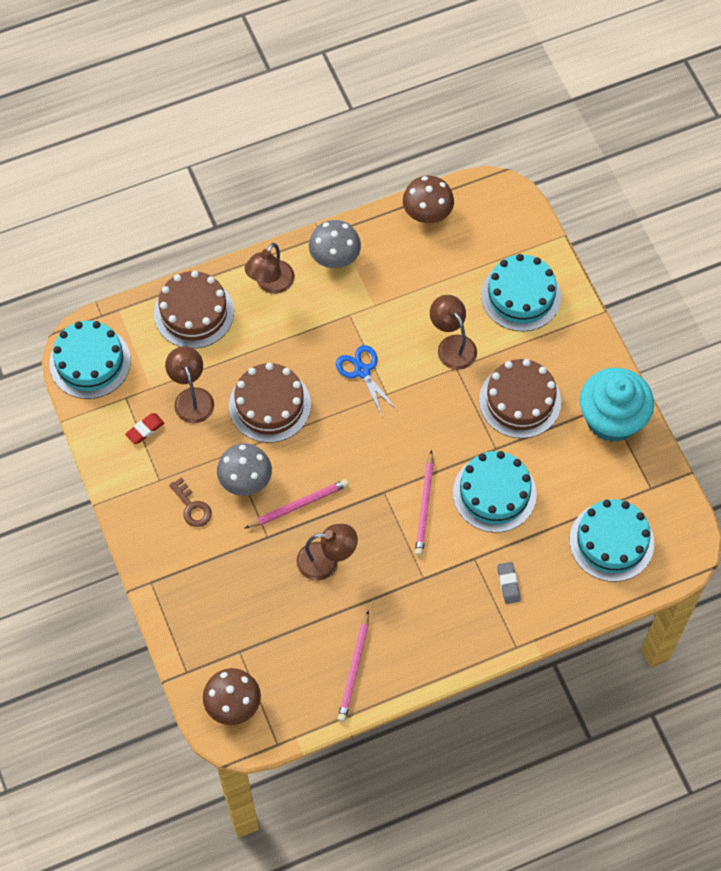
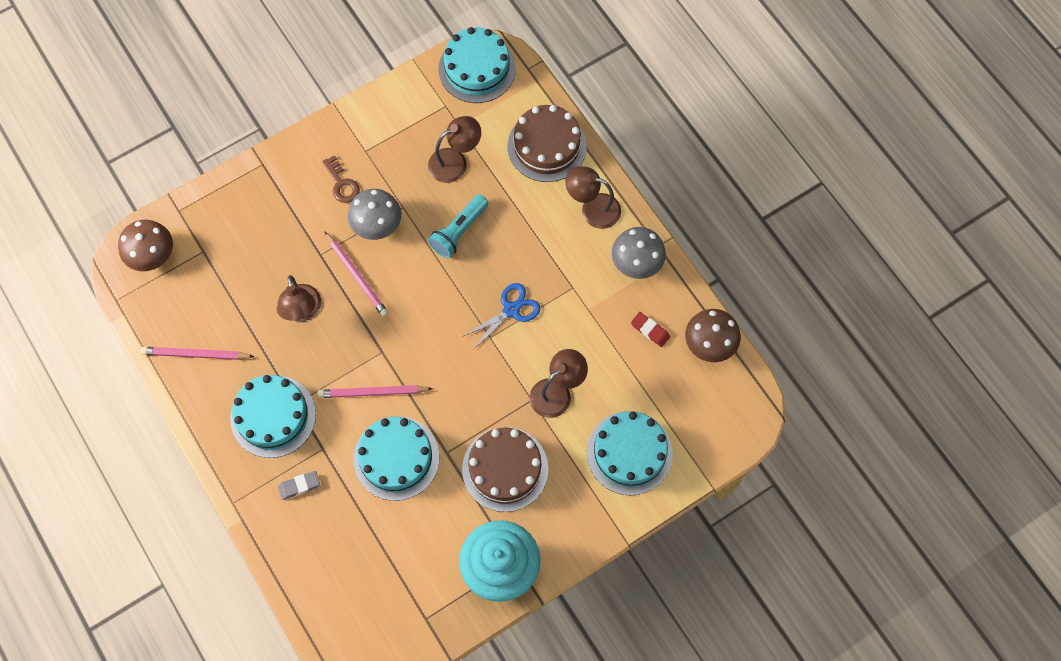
camera: 80 degrees right, 5 degrees up
red eraser [125,413,164,444] -> red eraser moved to [631,312,670,347]
brown key [169,477,212,527] -> brown key turned 75 degrees counterclockwise [322,155,360,203]
brown cake [229,363,311,443] -> turquoise flashlight [428,194,489,258]
turquoise cake [570,499,654,582] -> turquoise cake moved to [230,375,316,458]

